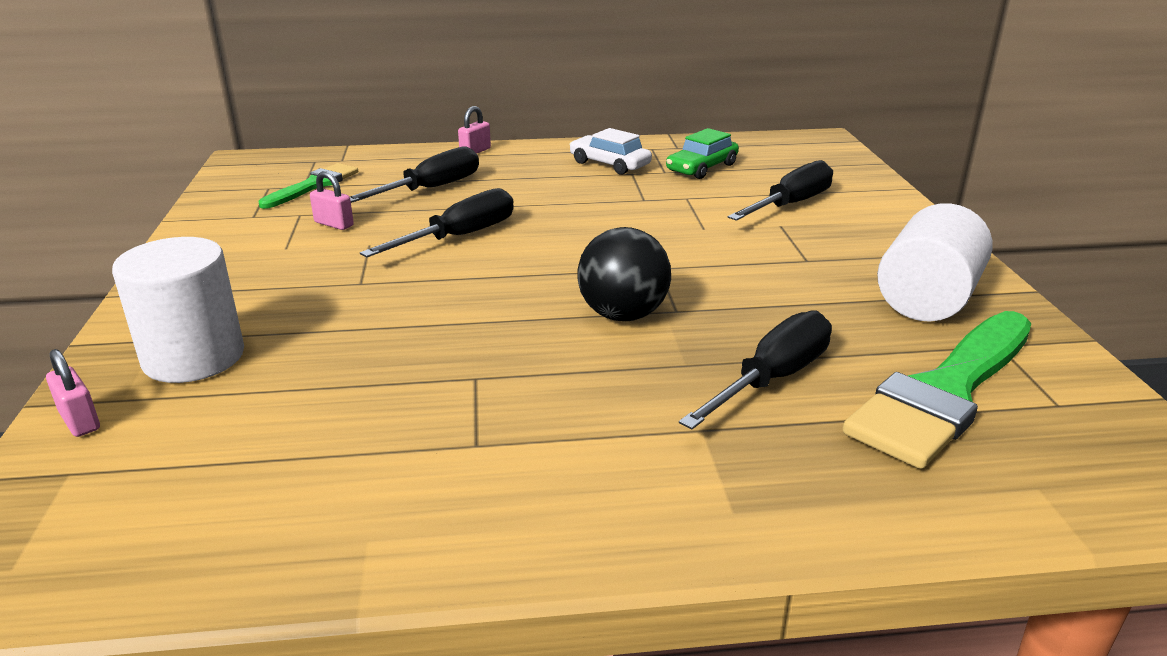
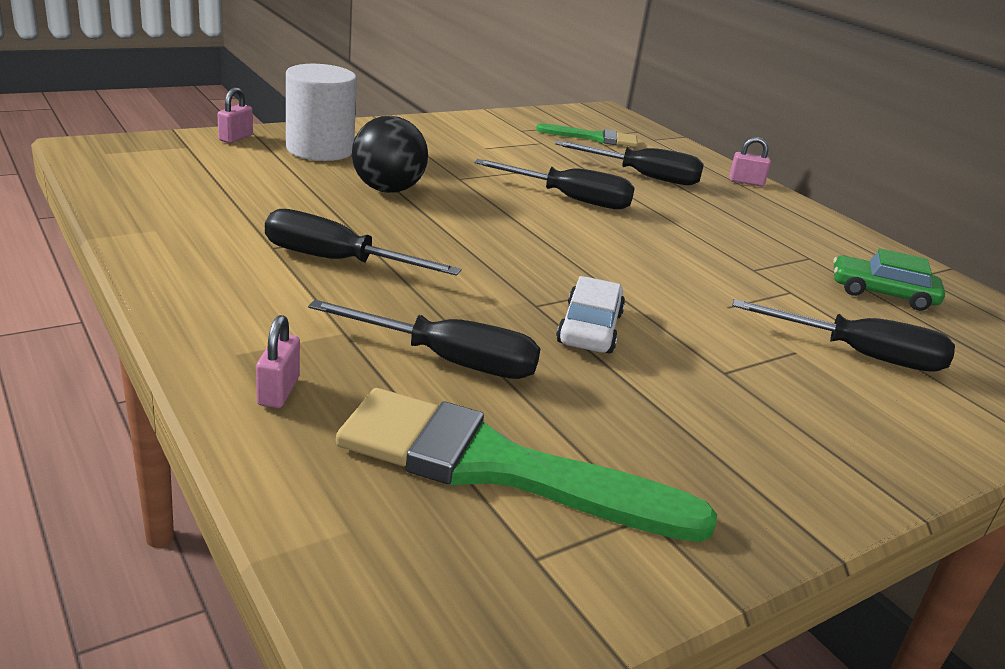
camera: 60 degrees right, 0 degrees up
pink padlock [310,171,354,230] -> pink padlock moved to [256,315,300,408]
white car [569,128,652,175] -> white car moved to [556,276,625,353]
black ball [577,227,671,321] -> black ball moved to [352,116,428,193]
white cylinder [877,203,992,322] -> none
none -> black screwdriver [265,209,461,276]

